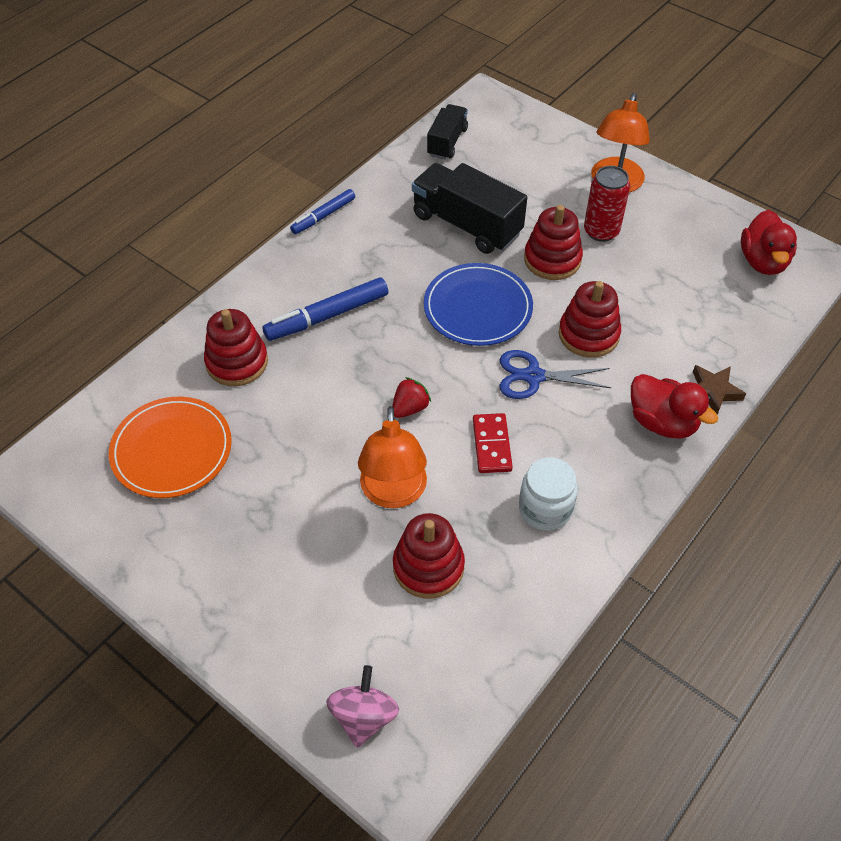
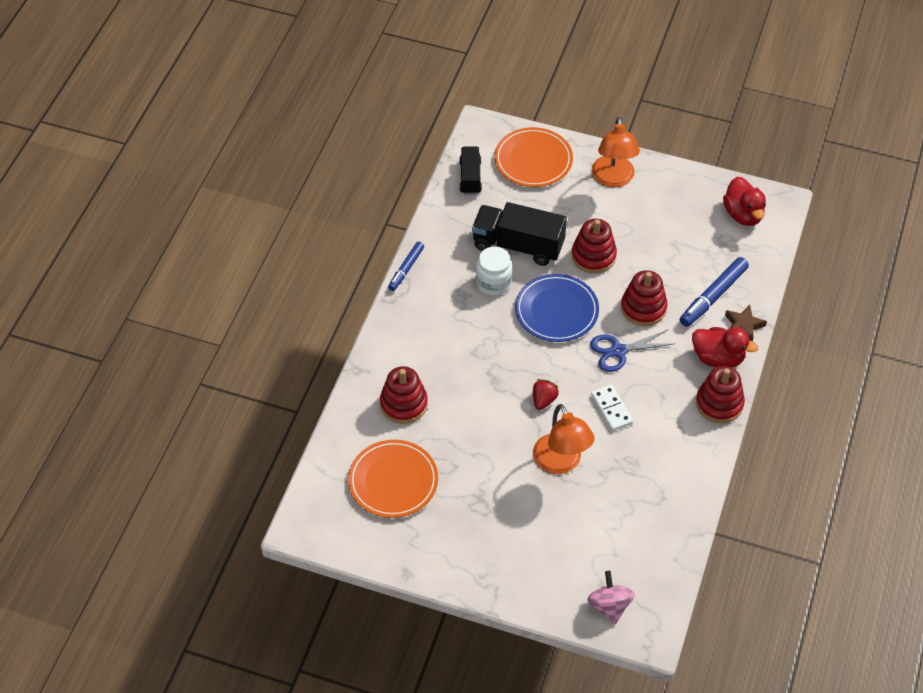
camera: 20 degrees left, 0 degrees up
blue marker [262,277,388,341] -> blue marker moved to [680,257,749,327]
red stacking toy [393,513,465,599] -> red stacking toy moved to [696,366,745,423]
red domino [473,413,513,473] -> white domino [591,385,633,431]
white jar [519,457,578,531] -> white jar moved to [476,247,512,296]
red can [584,166,630,242] -> none
none -> orange plate [494,127,573,187]

